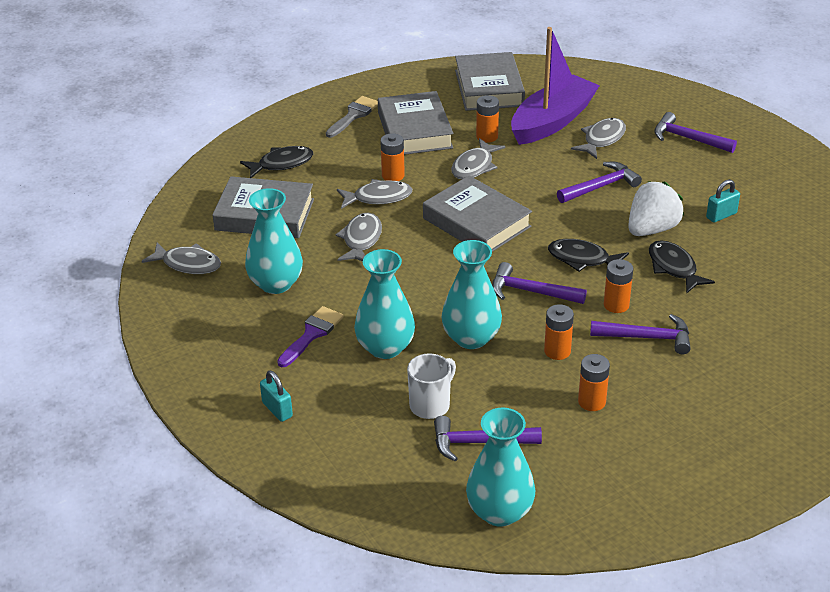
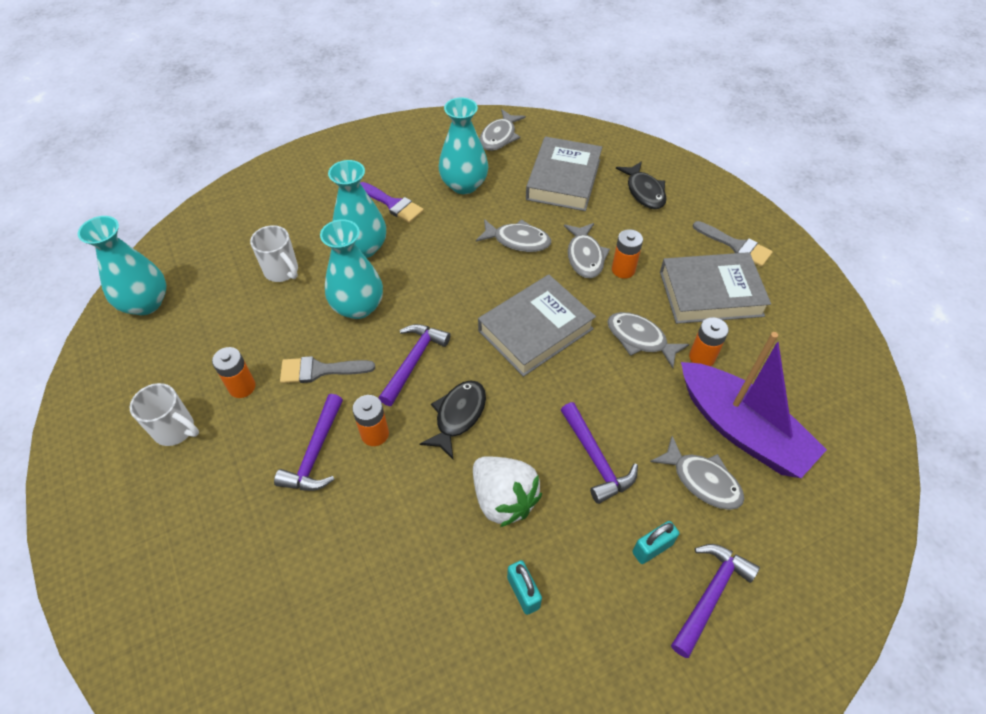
camera: 95 degrees right, 15 degrees up
turquoise padlock [260,370,293,422] -> turquoise padlock moved to [632,521,679,564]
purple hammer [434,416,542,461] -> none
grey book [455,52,525,111] -> none
orange battery [544,304,574,360] -> grey brush [280,356,375,383]
black fish [649,240,715,294] -> none
none -> white mug [130,383,199,446]

